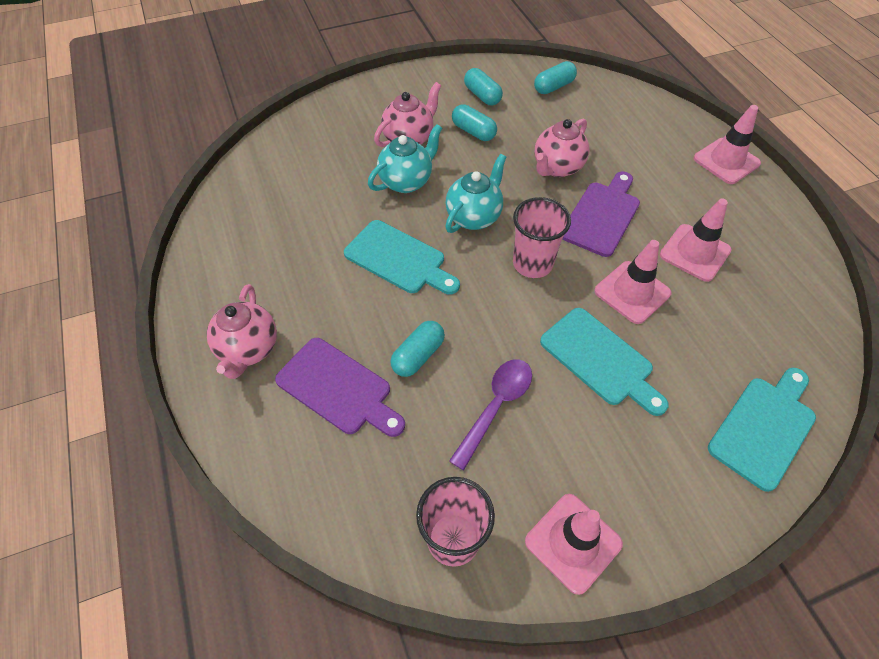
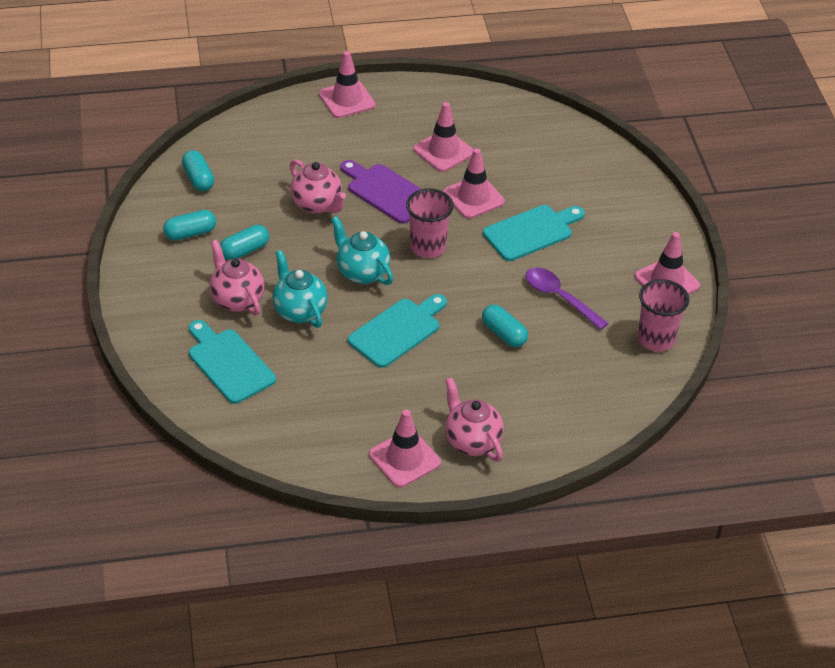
camera: 80 degrees left, 10 degrees down
pink teapot [207,284,277,379] -> pink teapot turned 135 degrees counterclockwise [445,377,504,462]
purple cutting board [275,338,405,437] -> none
turquoise cutting board [708,368,816,492] -> turquoise cutting board moved to [189,320,276,404]
none -> pink traffic cone [369,410,441,487]

